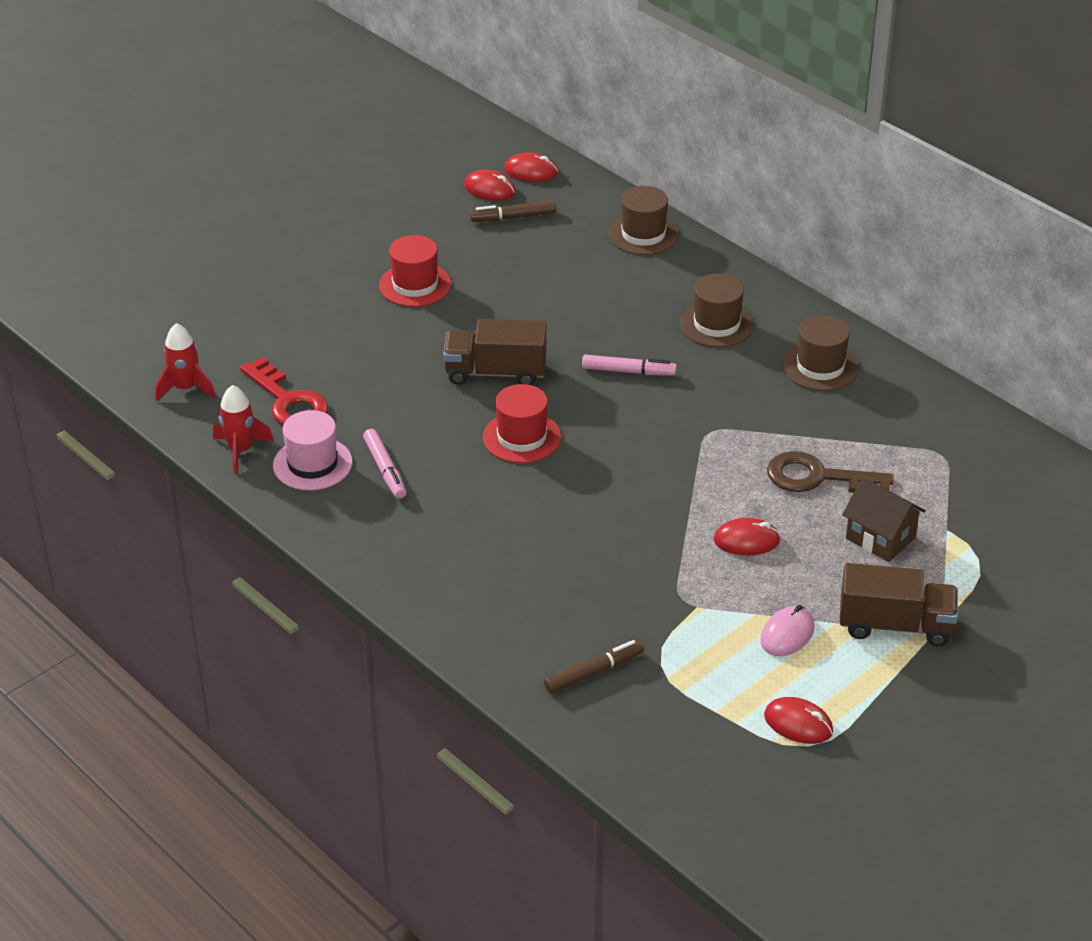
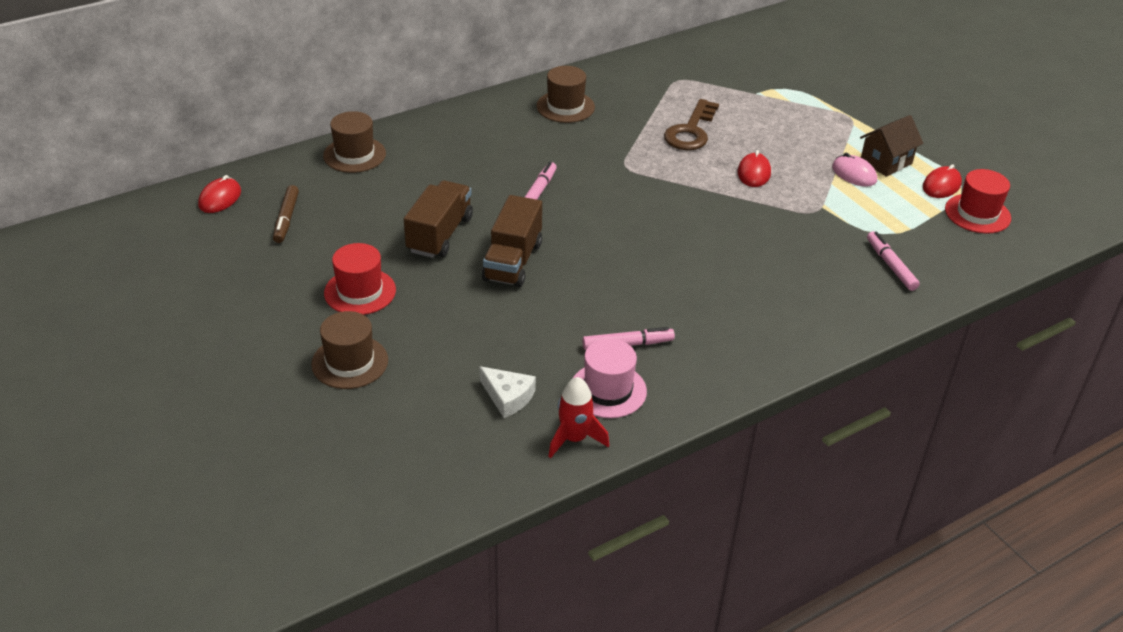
camera: 80 degrees left, 0 degrees up
red rocket [155,323,215,402] -> none
red key [240,357,328,425] -> white cheese [479,366,536,418]
red mouse [464,170,516,201] -> none
red hat [483,384,561,463] -> red hat moved to [945,169,1011,233]
brown marker [544,640,644,694] -> pink marker [867,231,920,291]
brown hat [680,274,754,347] -> brown hat moved to [311,311,388,389]
brown truck [840,563,958,646] -> brown truck moved to [404,180,473,258]
brown house [842,478,926,562] -> brown house moved to [860,115,924,177]

